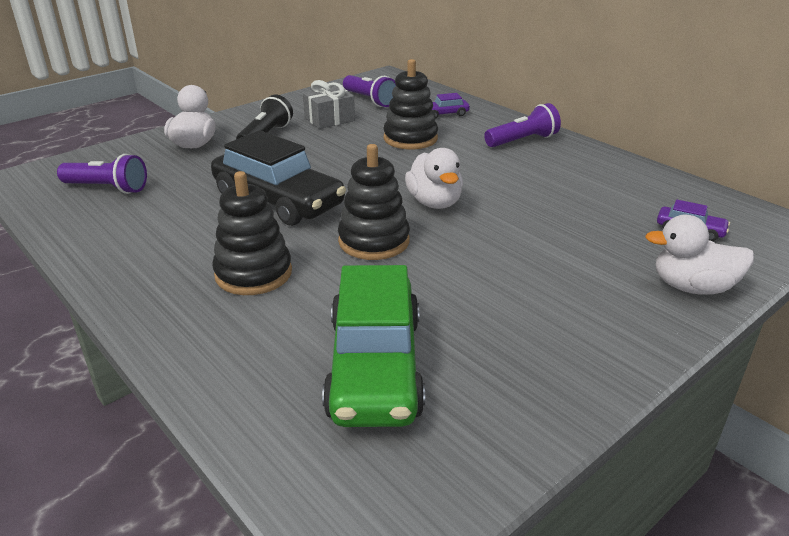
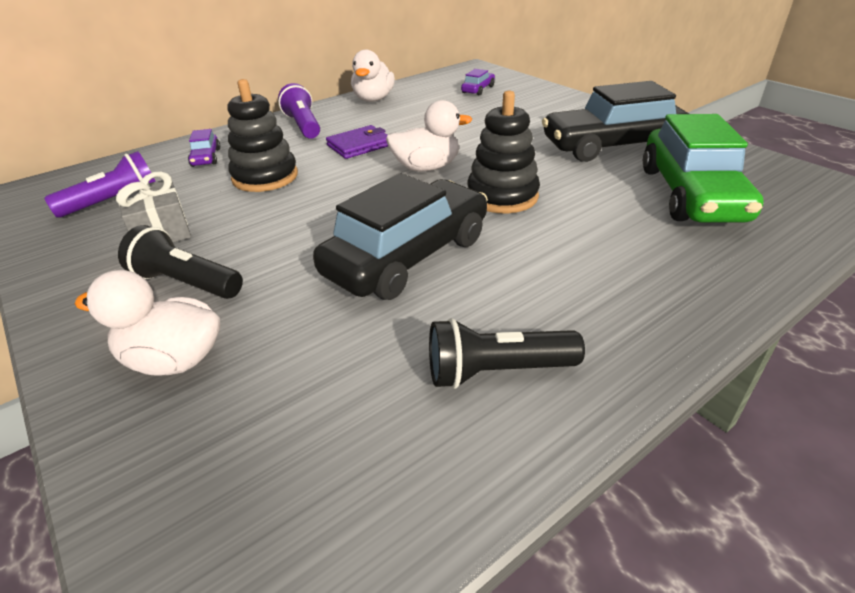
camera: 85 degrees left, 5 degrees up
purple flashlight [57,154,147,194] -> none
black stacking toy [212,171,292,295] -> none
green car [322,265,425,427] -> green car turned 90 degrees clockwise [643,114,764,222]
white duck [645,215,754,295] -> white duck moved to [351,50,395,102]
none -> purple wallet [326,125,388,159]
none -> black flashlight [429,318,585,389]
none -> black car [542,81,689,162]

